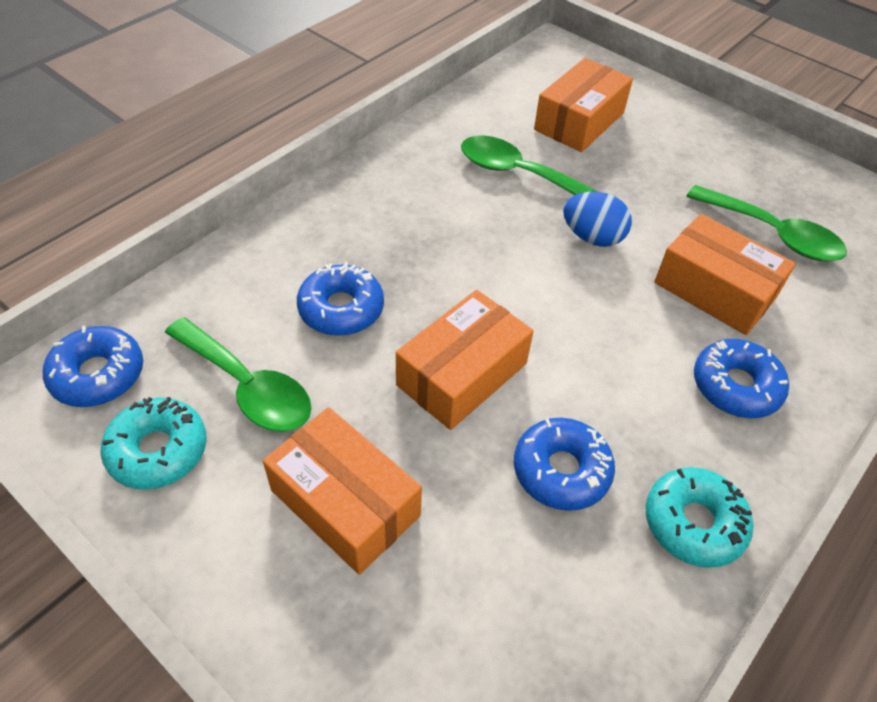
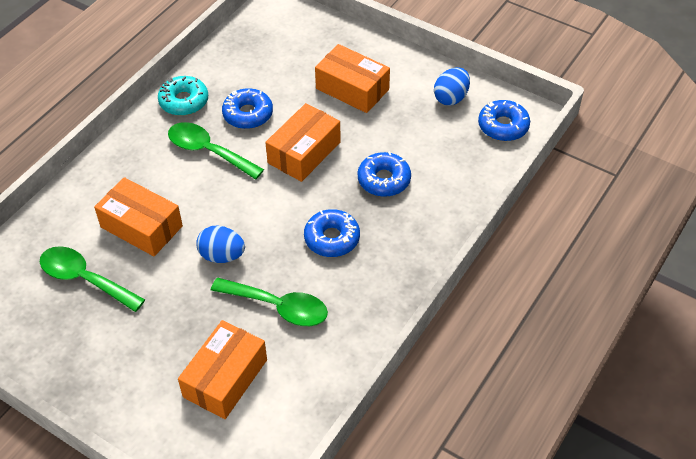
camera: 175 degrees right, 0 degrees up
turquoise donut [100,397,207,490] -> blue egg [434,67,470,106]
green spoon [165,317,312,432] -> green spoon moved to [168,122,264,179]
blue donut [694,339,789,418] -> blue donut moved to [304,209,360,257]

